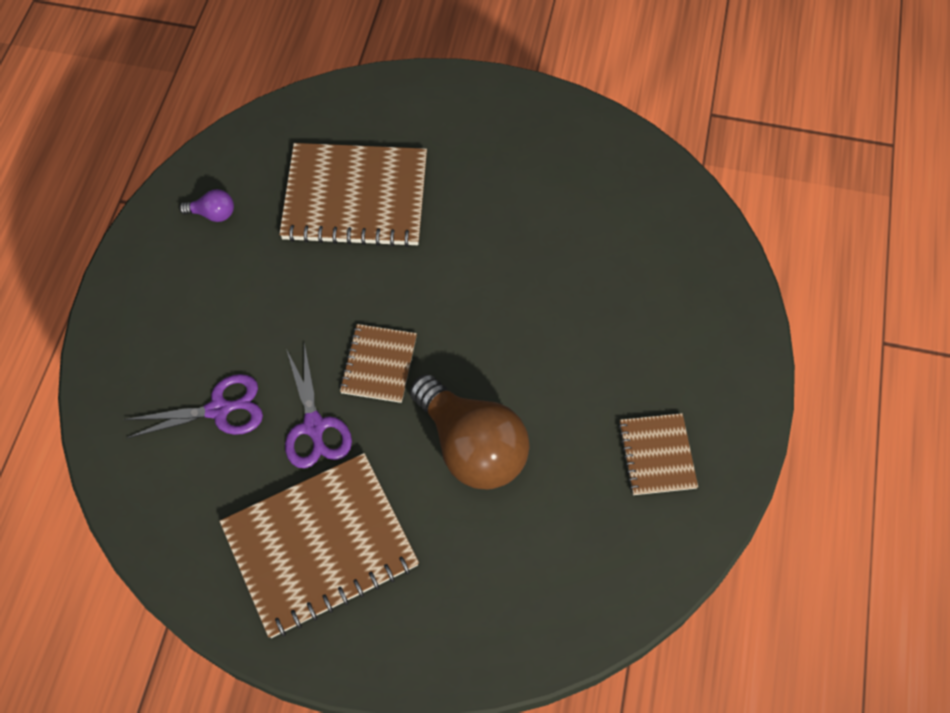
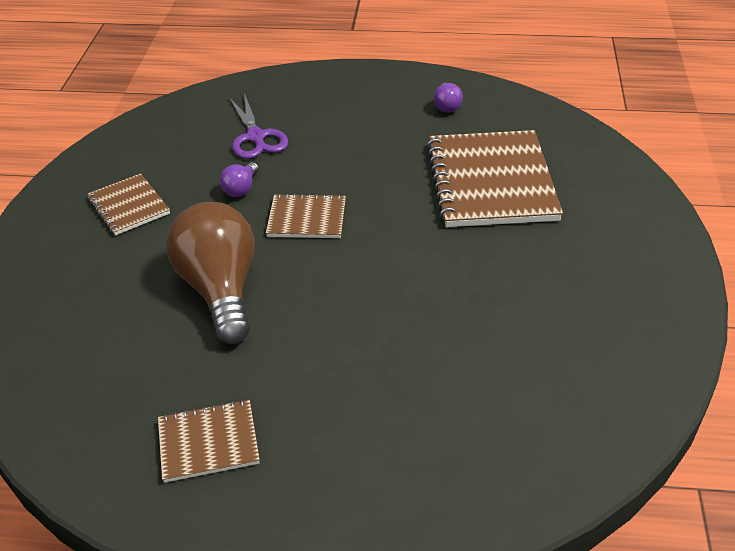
camera: 85 degrees right, 20 degrees down
brown notebook [219,453,419,638] -> brown notebook [87,174,170,235], size x0.52
purple scissors [285,343,352,468] -> purple light bulb [220,162,258,197]
brown light bulb [410,374,530,490] -> brown light bulb turned 120 degrees clockwise [166,202,255,344]

